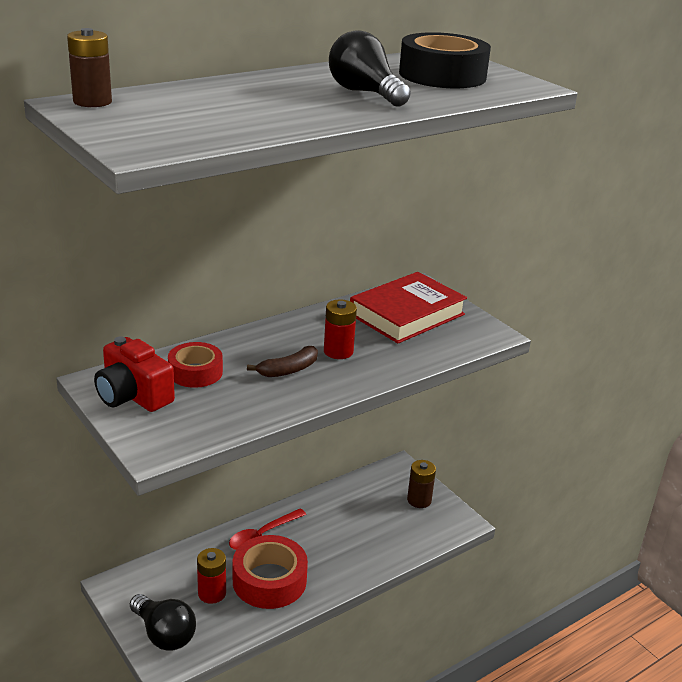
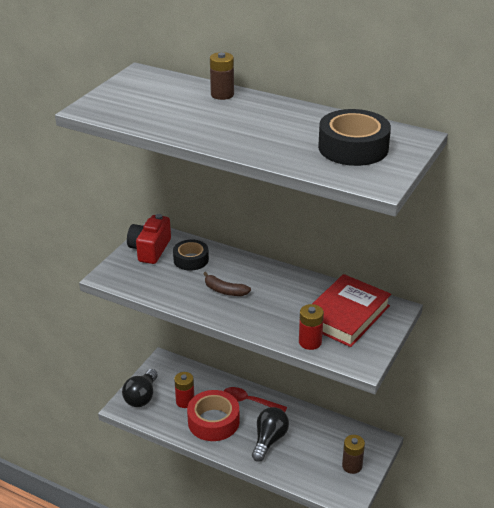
camera: 65 degrees right, 5 degrees up
brown battery [67,28,112,107] -> brown battery moved to [210,52,234,100]
red tape [168,342,223,388] -> black tape [173,239,209,271]
red battery [324,299,357,359] -> red battery moved to [299,304,324,350]
black light bulb [329,30,411,107] -> black light bulb moved to [252,407,289,462]
red book [350,272,467,344] -> red book turned 75 degrees counterclockwise [312,274,391,347]

